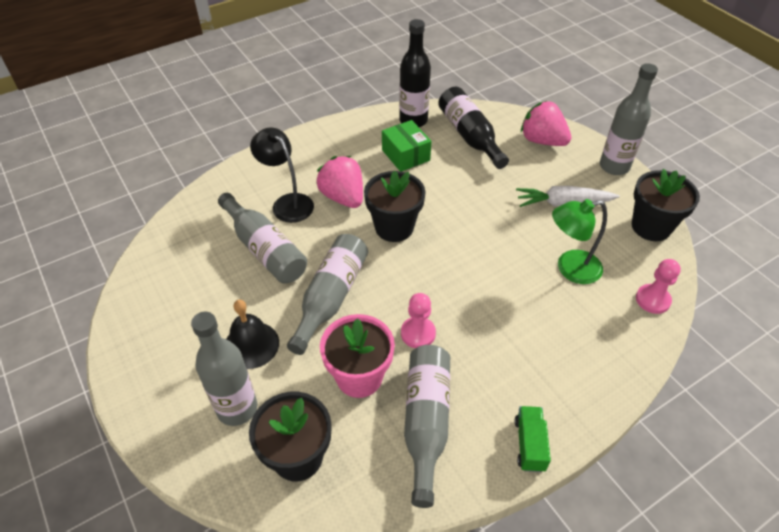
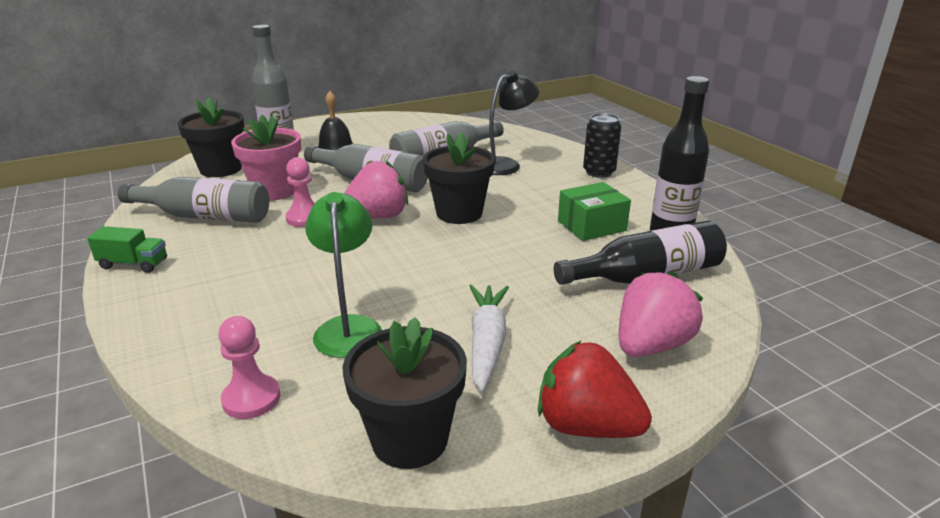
camera: 95 degrees right, 20 degrees down
pink strawberry [316,156,363,208] -> pink strawberry moved to [344,160,408,218]
grey bottle [600,63,658,175] -> red strawberry [538,341,652,438]
none -> black can [583,113,621,178]

